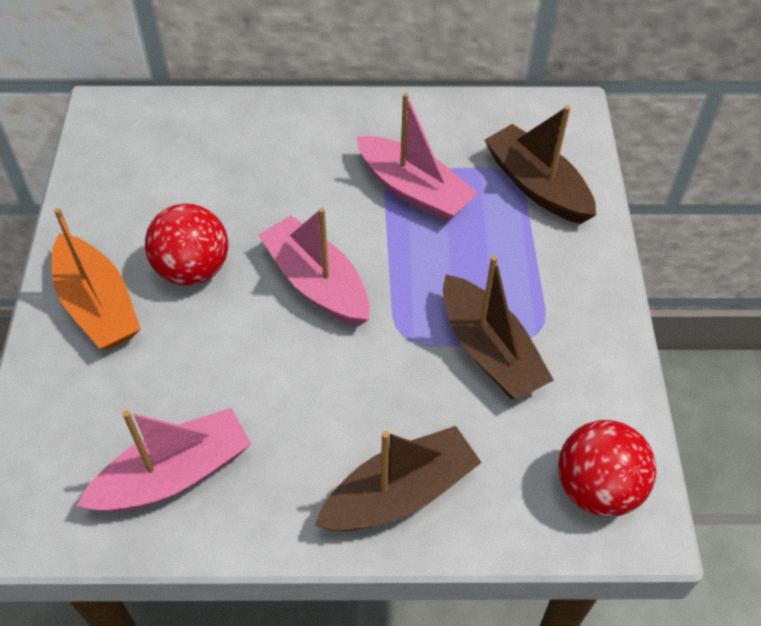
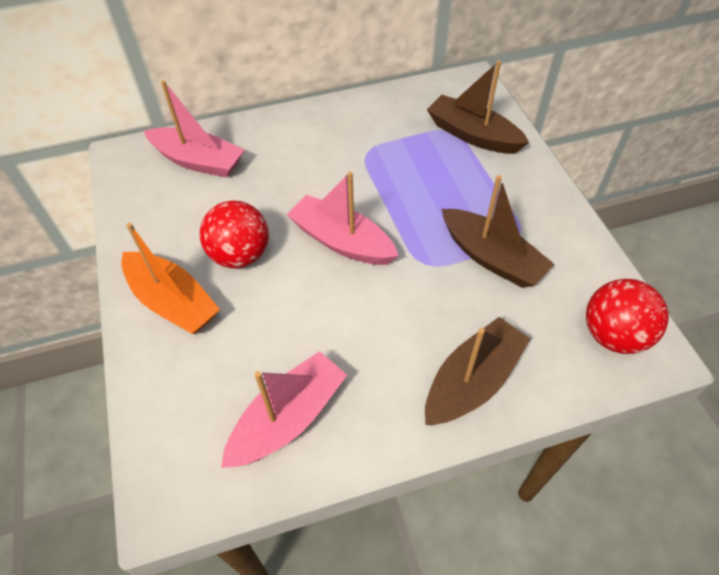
camera: 15 degrees left, 0 degrees up
pink boat [356,93,478,221] -> pink boat moved to [144,80,244,178]

